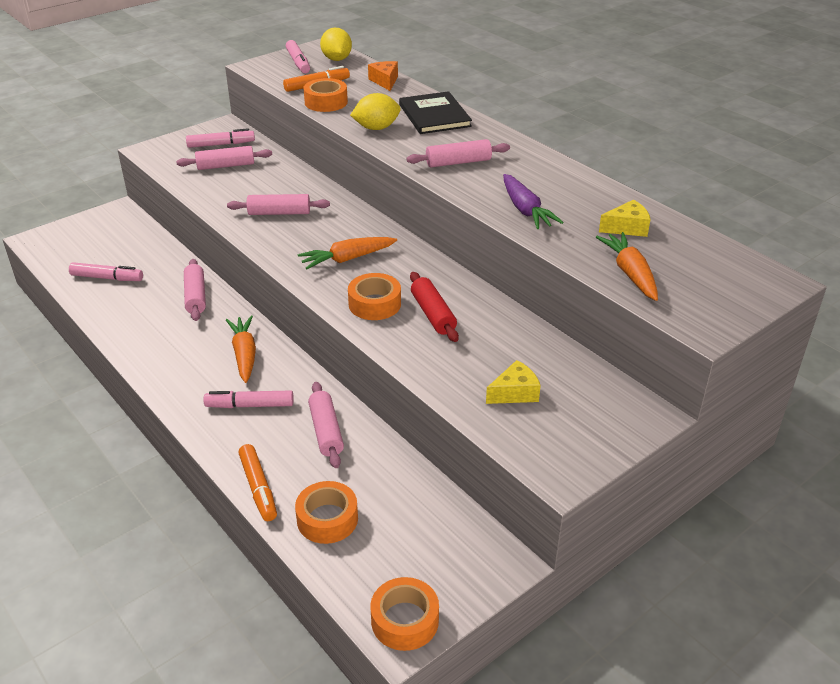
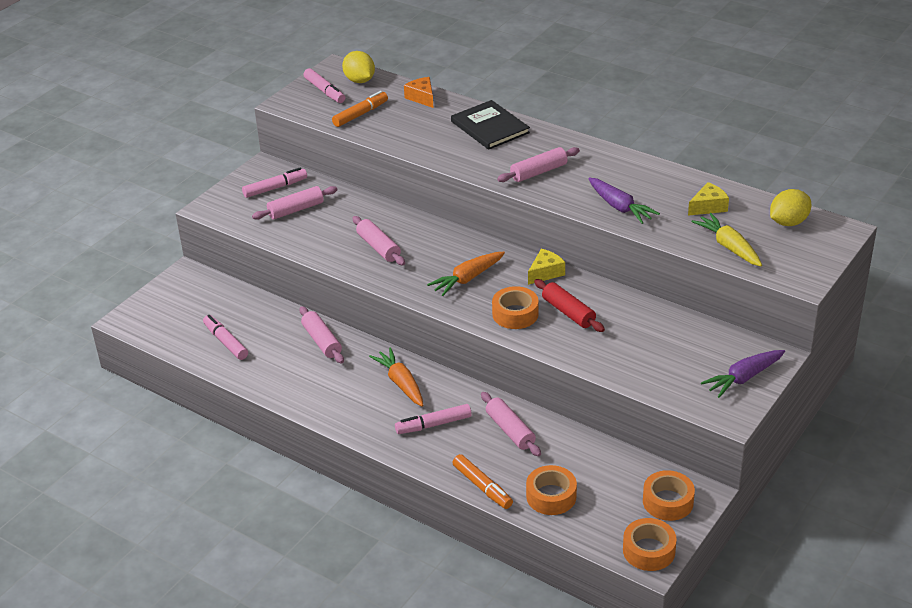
camera: 15 degrees left, 0 degrees up
pink marker [69,262,143,281] -> pink marker turned 120 degrees counterclockwise [203,315,248,360]
pink rolling pin [227,194,330,215] -> pink rolling pin turned 75 degrees clockwise [352,216,405,265]
orange tape [303,78,348,112] -> orange tape moved to [643,470,695,521]
yellow lemon [350,93,401,130] -> yellow lemon moved to [770,189,811,226]
yellow cheese [486,360,541,404] -> yellow cheese moved to [528,249,565,285]
orange carrot [596,232,658,301] -> yellow carrot [691,213,762,266]
none -> purple carrot [701,350,785,398]

